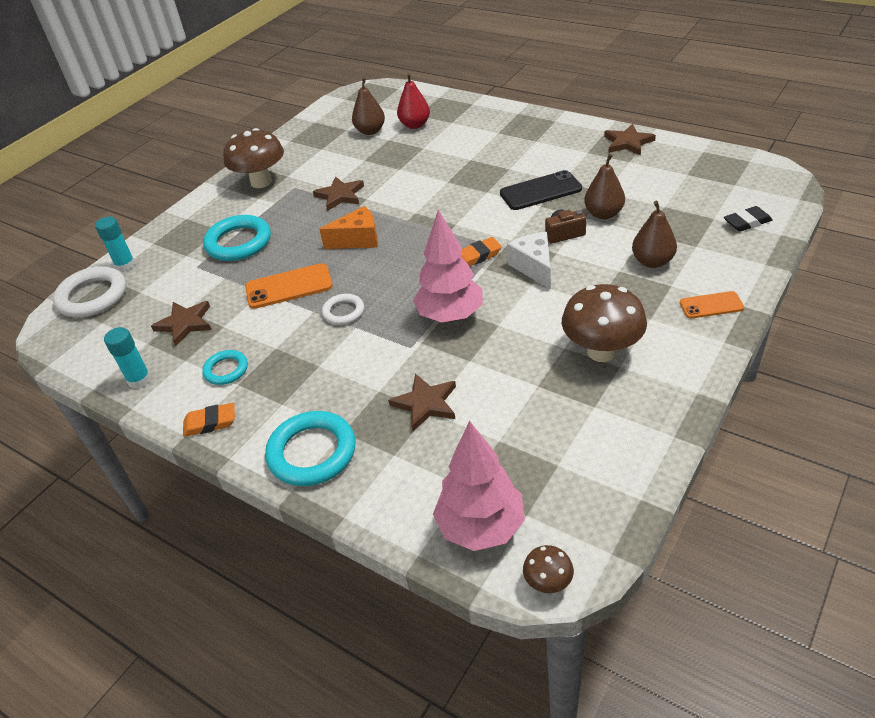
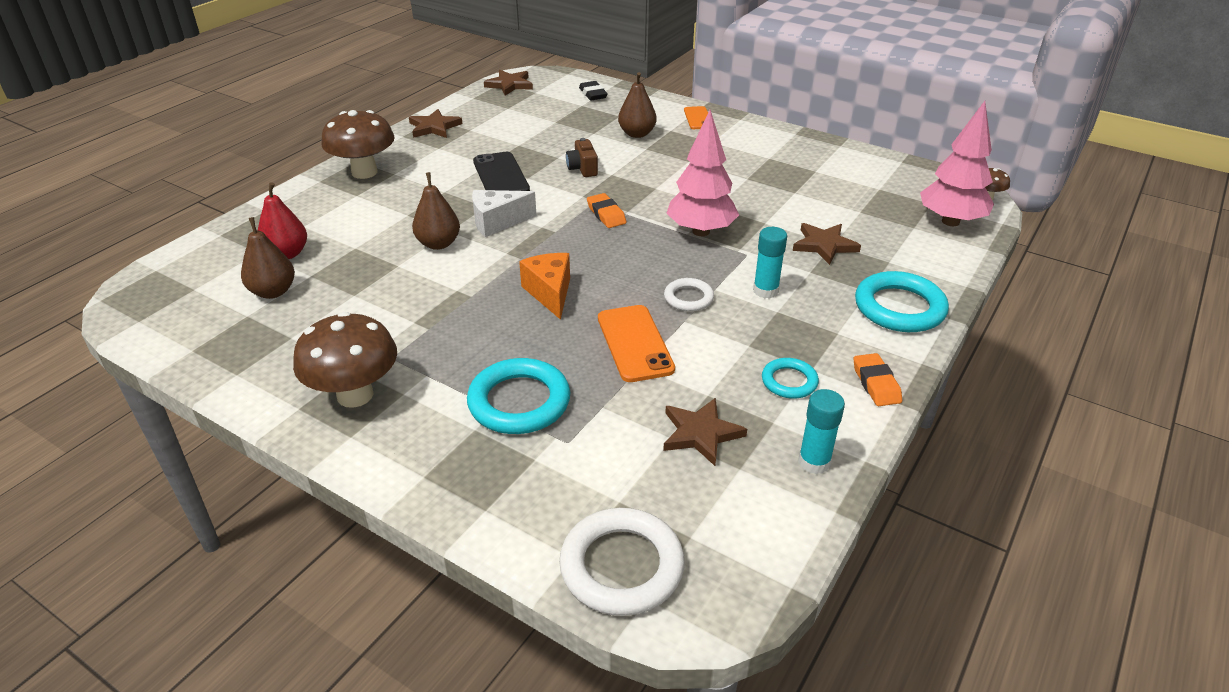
camera: 95 degrees left, 5 degrees down
turquoise glue stick [95,216,136,272] -> turquoise glue stick moved to [753,227,787,299]
brown star [313,176,364,211] -> brown star moved to [484,70,533,96]
white cheese [507,232,551,290] -> white cheese moved to [472,190,537,237]
brown mushroom [562,284,647,362] -> brown mushroom moved to [321,110,395,179]
brown pear [584,154,625,219] -> brown pear moved to [412,172,460,250]

